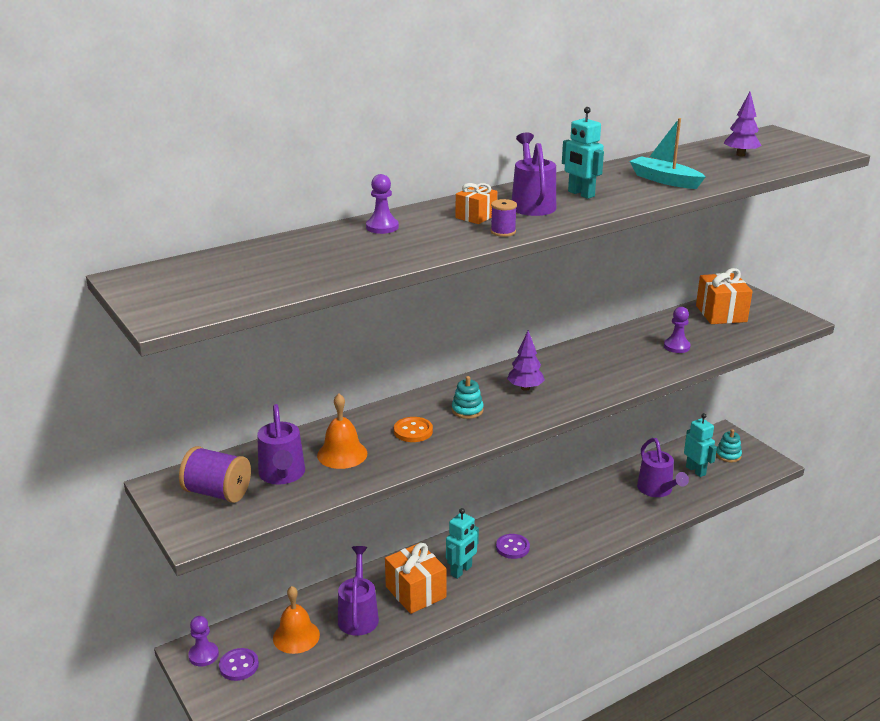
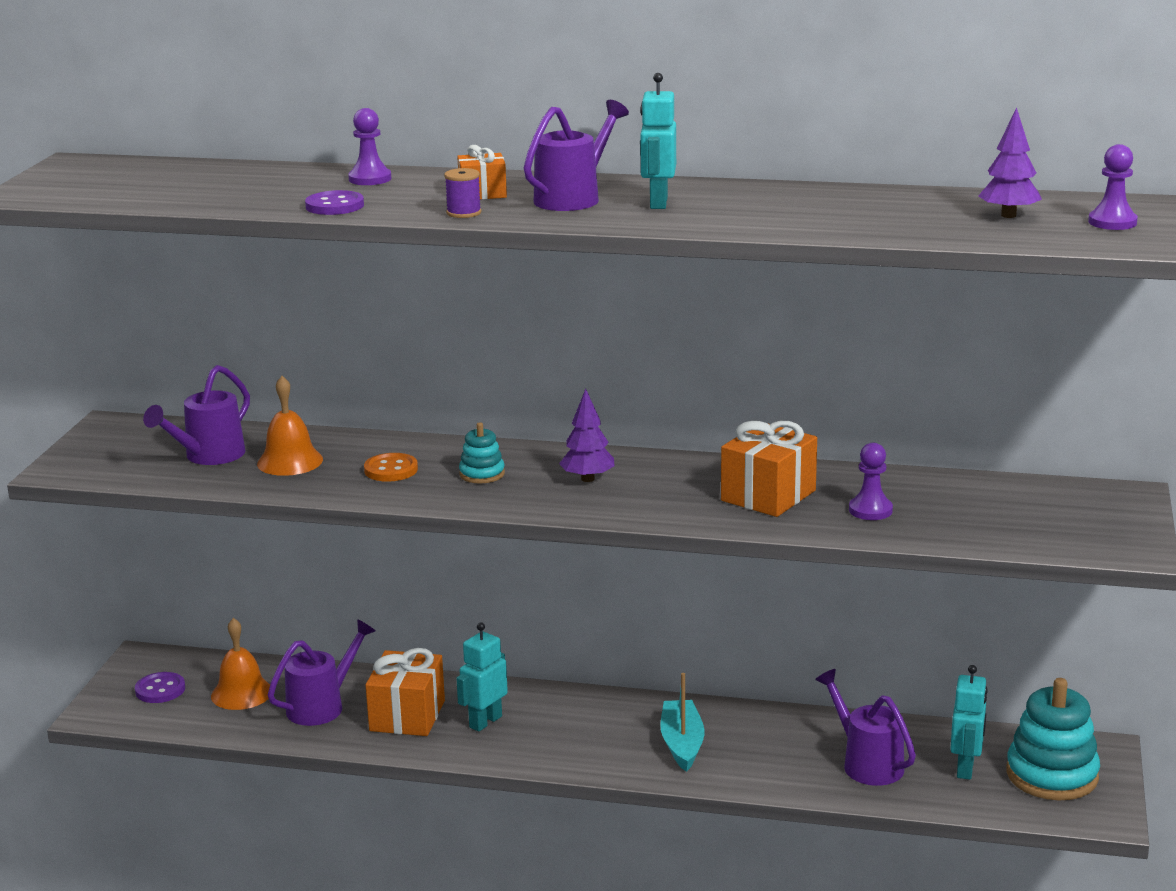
camera: 45 degrees right, 5 degrees down
purple spool [179,446,251,503] -> none
purple pawn [188,616,219,666] -> purple pawn moved to [1088,144,1138,230]
turquoise robot [446,508,479,579] -> turquoise robot turned 135 degrees clockwise [456,622,508,732]
purple button [496,534,530,559] -> purple button moved to [305,190,364,215]
turquoise boat [630,118,706,189] -> turquoise boat moved to [660,673,704,772]
purple watering can [637,438,689,497] -> purple watering can turned 120 degrees clockwise [815,669,916,786]
orange gift [696,268,753,324] -> orange gift moved to [721,421,817,517]
turquoise stacking toy [716,429,742,462] -> turquoise stacking toy [1007,678,1100,800], size x1.99

